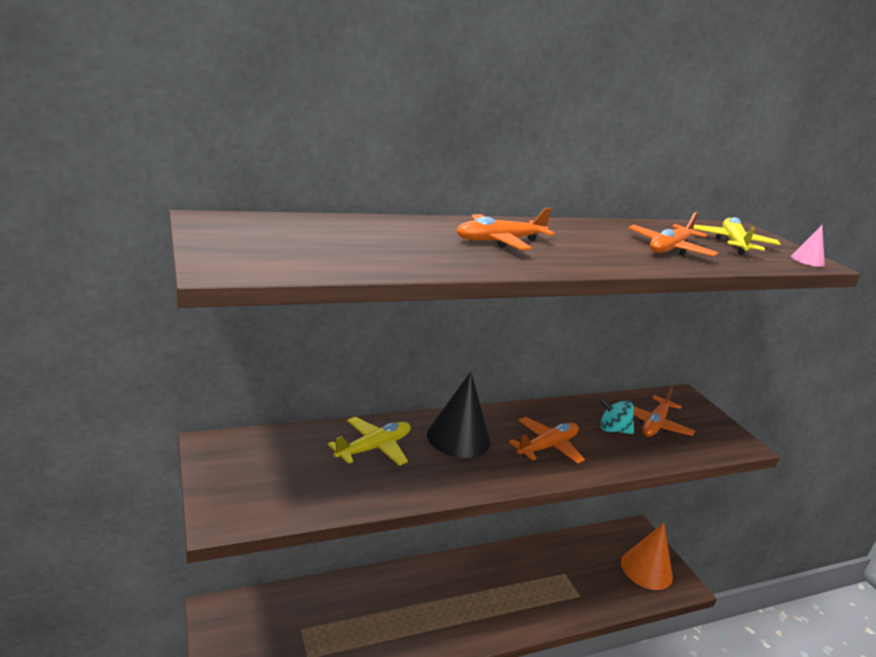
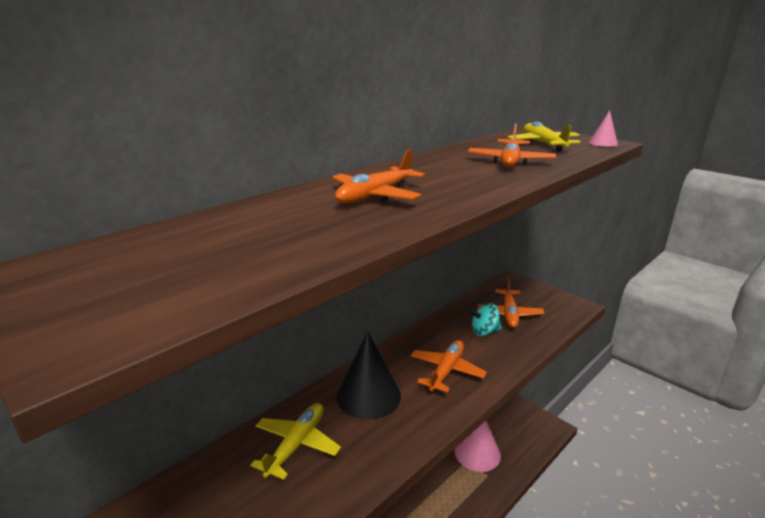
camera: 20 degrees left, 0 degrees up
orange cone [621,523,673,590] -> none
none -> pink cone [455,421,501,472]

